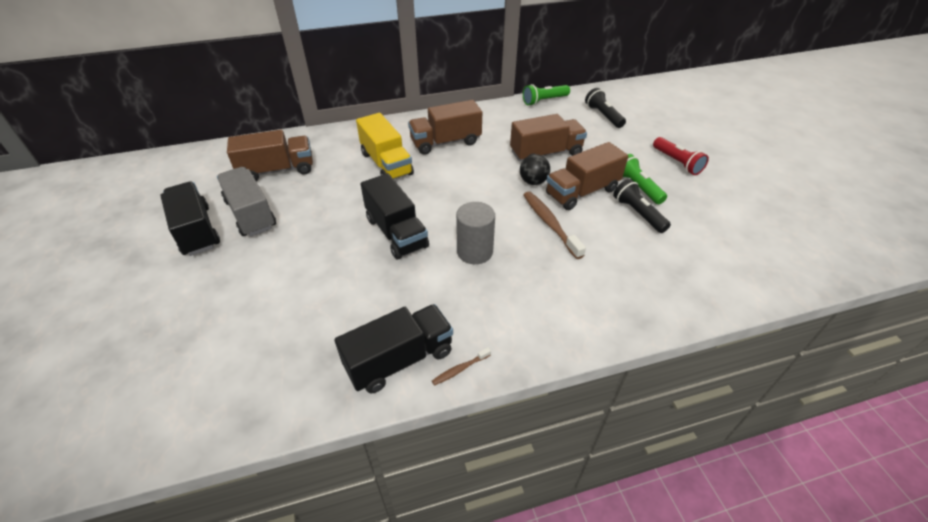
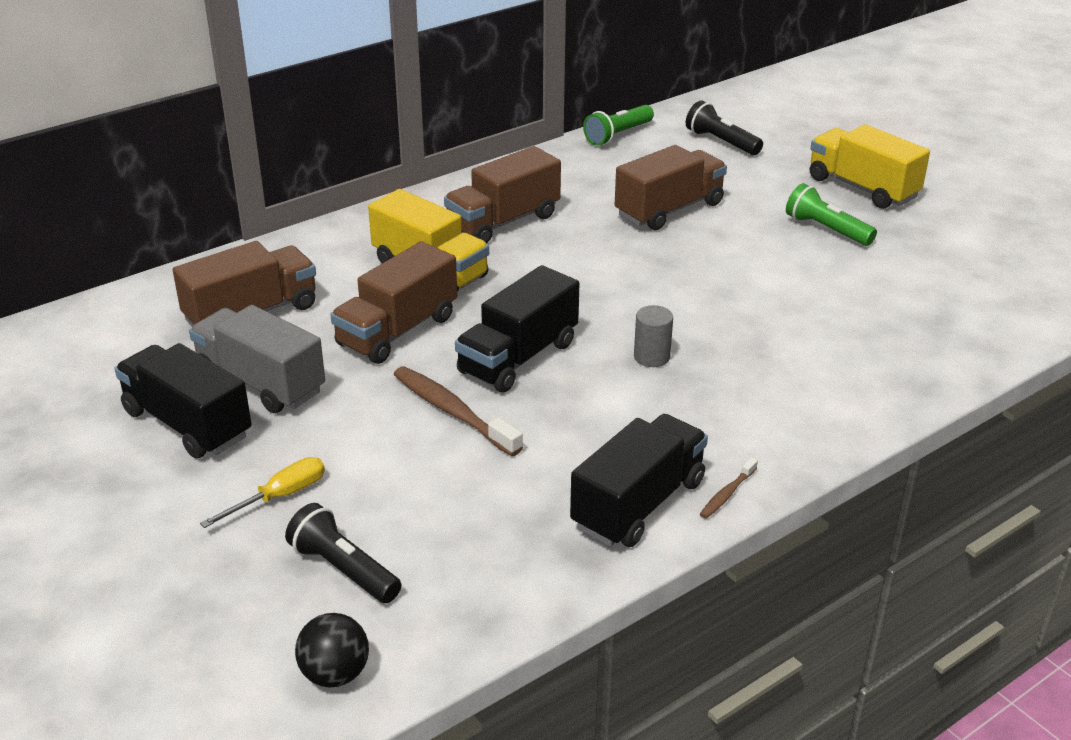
camera: 20 degrees left, 10 degrees down
black truck [361,173,429,259] -> black truck turned 90 degrees clockwise [455,265,579,392]
grey cylinder [456,202,495,264] -> grey cylinder [634,305,673,367], size x0.64
black ball [520,154,550,185] -> black ball moved to [295,613,369,688]
brown toothbrush [523,191,586,259] -> brown toothbrush moved to [393,366,523,456]
brown truck [546,142,628,210] -> brown truck moved to [330,241,457,364]
black flashlight [613,179,671,233] -> black flashlight moved to [285,503,402,603]
red flashlight [653,137,709,175] -> yellow truck [810,124,930,209]
none -> yellow screwdriver [200,457,325,528]

